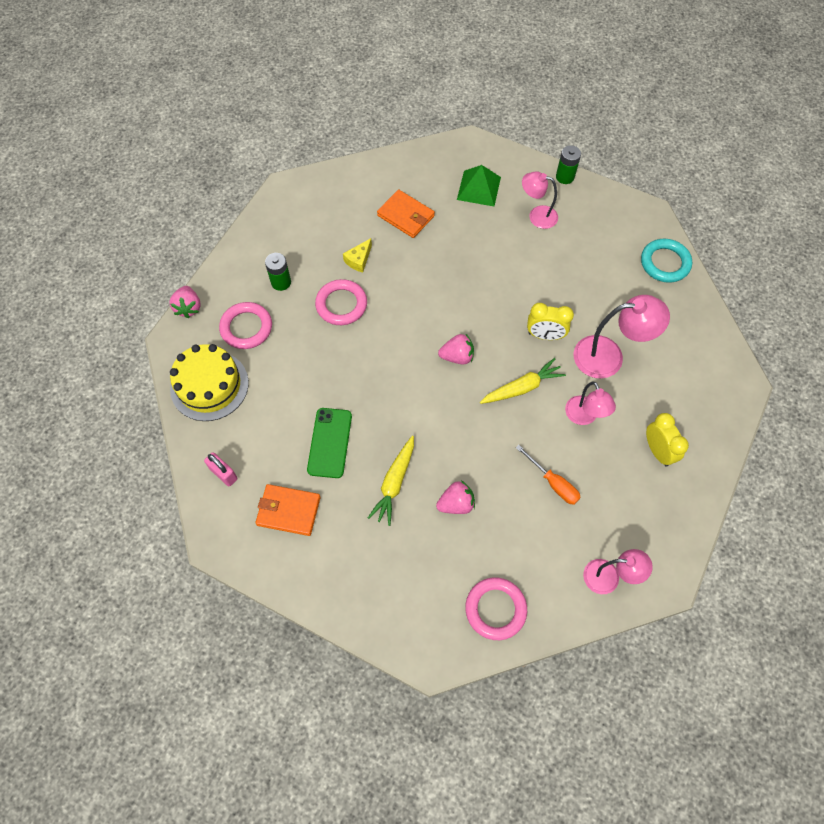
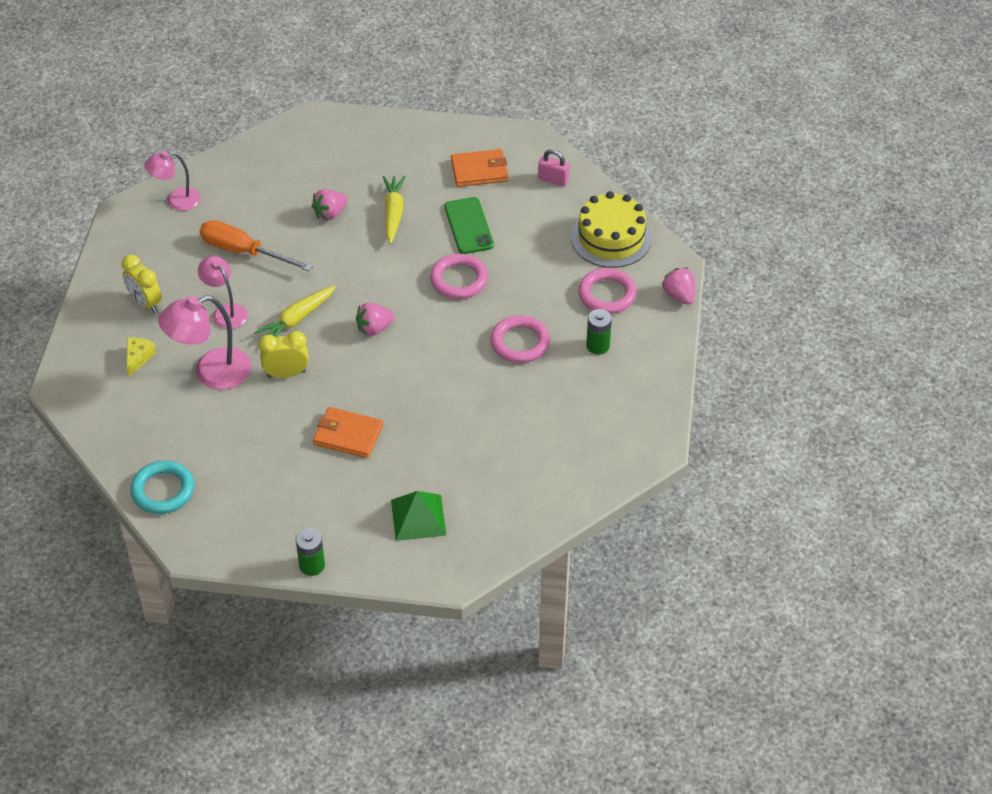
camera: 160 degrees right, 15 degrees down
yellow cheese [343,238,372,272] -> yellow cheese moved to [127,337,156,377]
orange wallet [377,190,435,238] -> orange wallet moved to [313,407,383,458]
pink ring [465,577,527,640] -> pink ring moved to [430,254,488,299]
orange screwdriver [516,445,581,505] -> orange screwdriver [200,220,313,271], size x1.56
pink lamp [522,172,558,229] -> none

